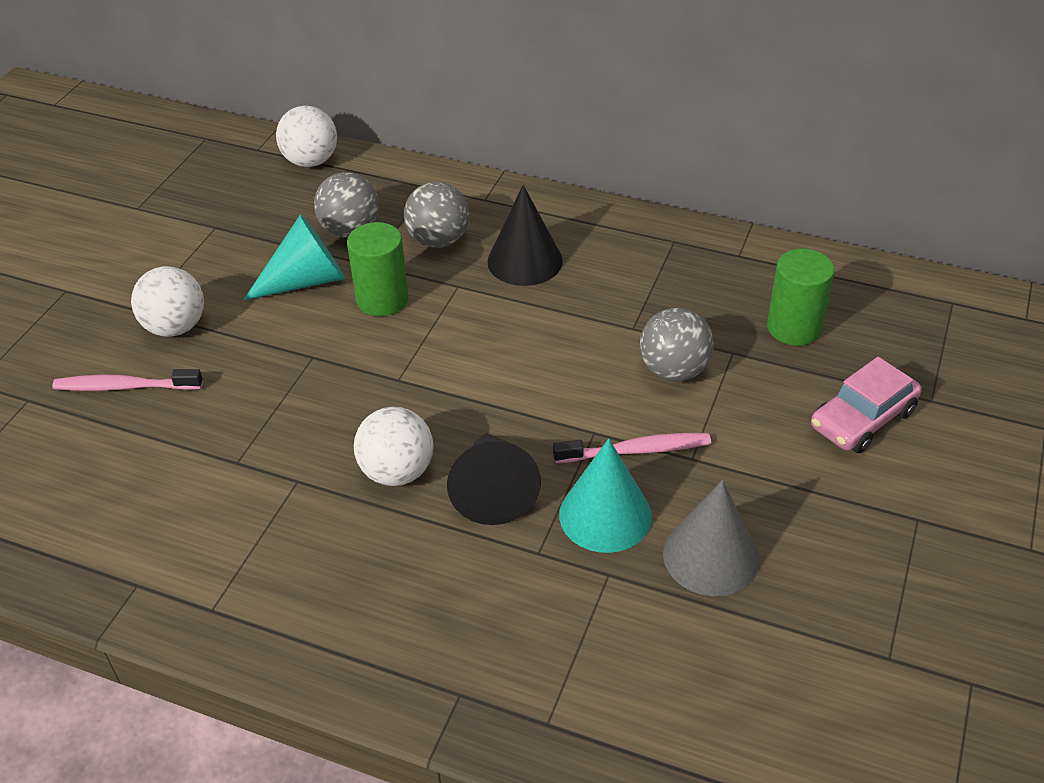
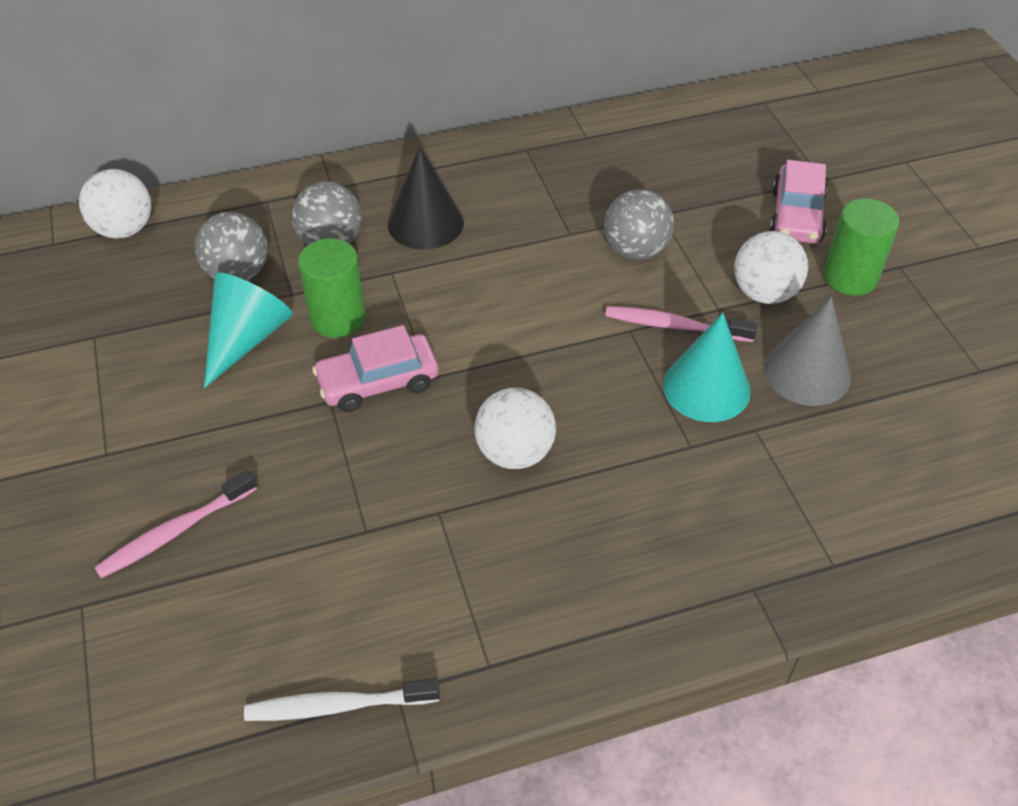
camera: 40 degrees left, 5 degrees up
white ball [131,266,204,337] -> white ball moved to [734,231,808,304]
black cone [447,433,541,525] -> none
pink toothbrush [553,433,711,463] -> pink toothbrush turned 120 degrees counterclockwise [605,306,757,342]
green cylinder [767,249,835,346] -> green cylinder moved to [823,198,900,296]
none -> white toothbrush [244,679,440,721]
none -> pink car [312,325,439,412]

